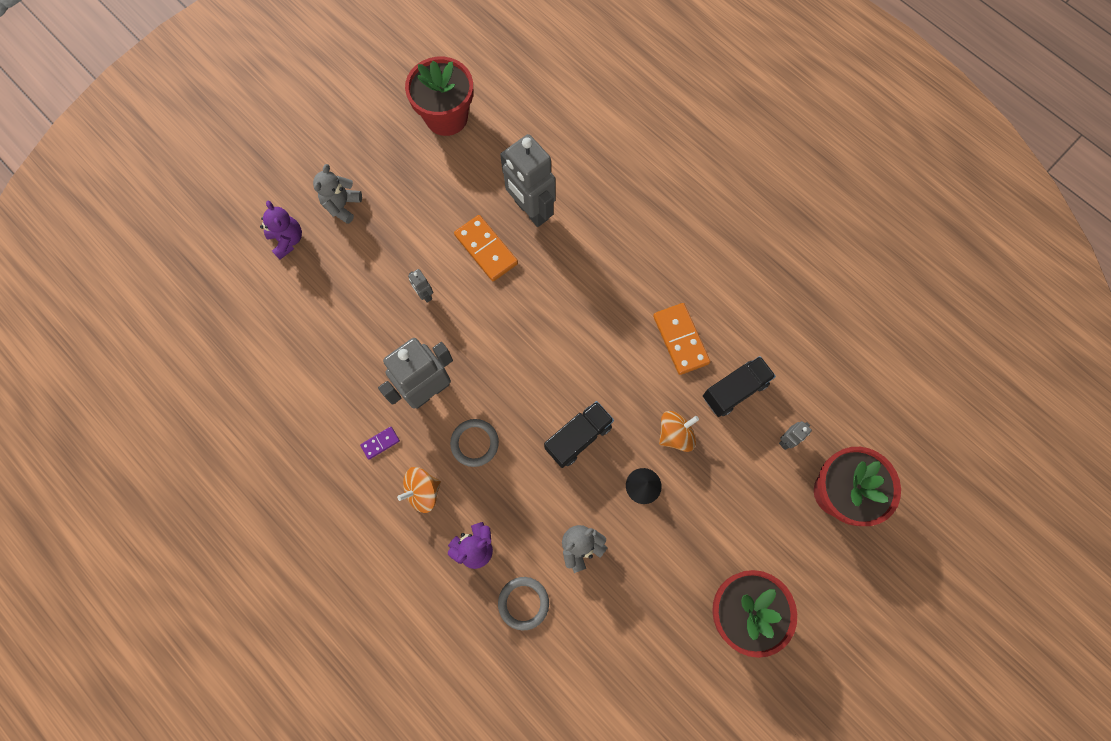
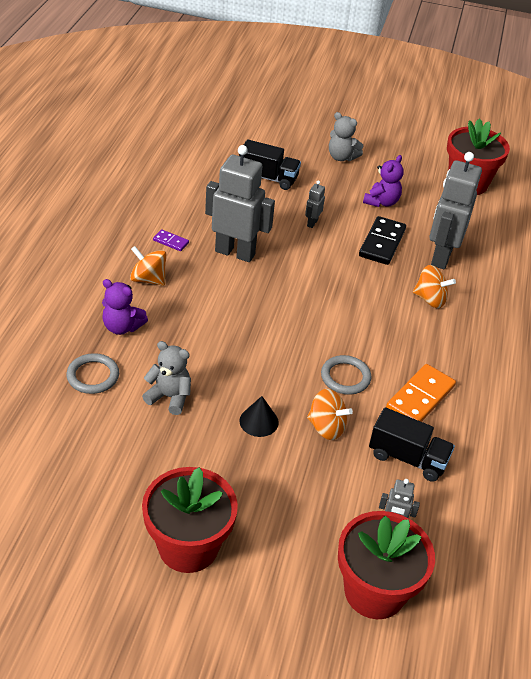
camera: 55 degrees right, 30 degrees down
purple teddy bear [260,201,302,260] -> purple teddy bear moved to [363,155,403,207]
grey teddy bear [313,164,362,224] -> grey teddy bear turned 135 degrees counterclockwise [329,112,363,161]
grey ring [450,419,499,467] -> grey ring moved to [321,355,371,395]
orange domino [454,215,518,281] -> black domino [359,216,406,265]
black truck [544,401,614,468] -> black truck moved to [239,139,301,190]
none -> orange spinning top [413,265,456,308]

